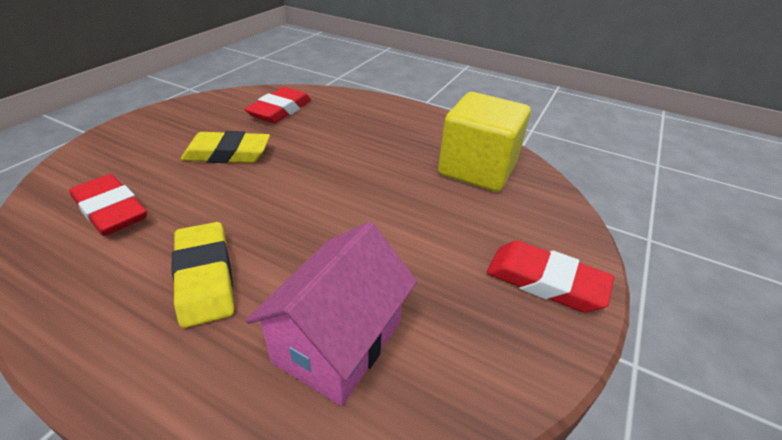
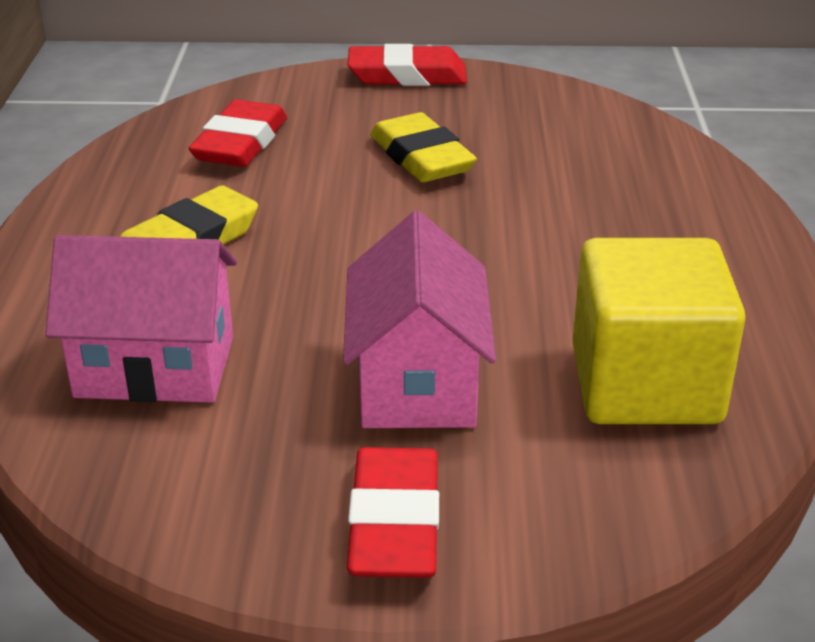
camera: 65 degrees right, 5 degrees down
red eraser [244,87,311,123] -> red eraser moved to [348,44,467,86]
none -> pink house [343,211,496,428]

